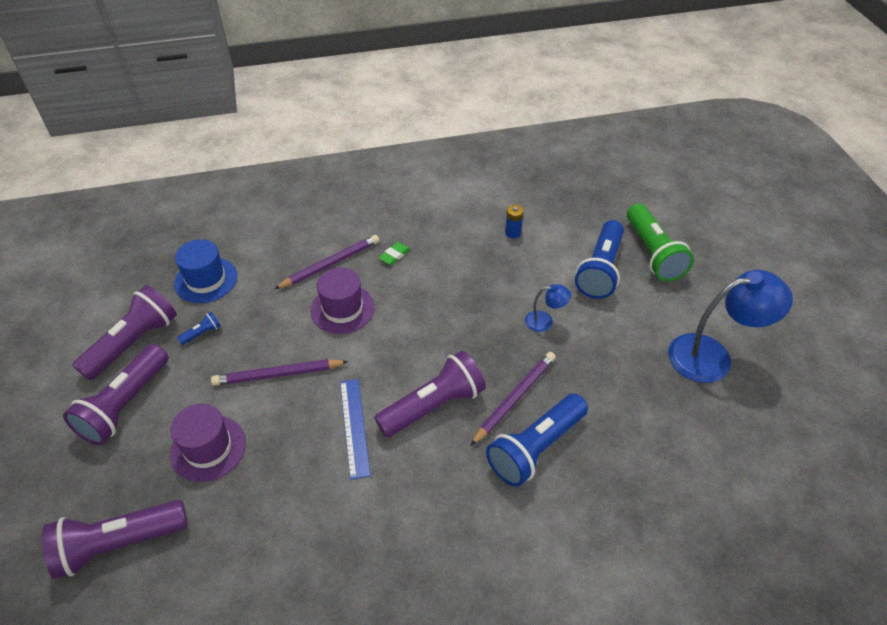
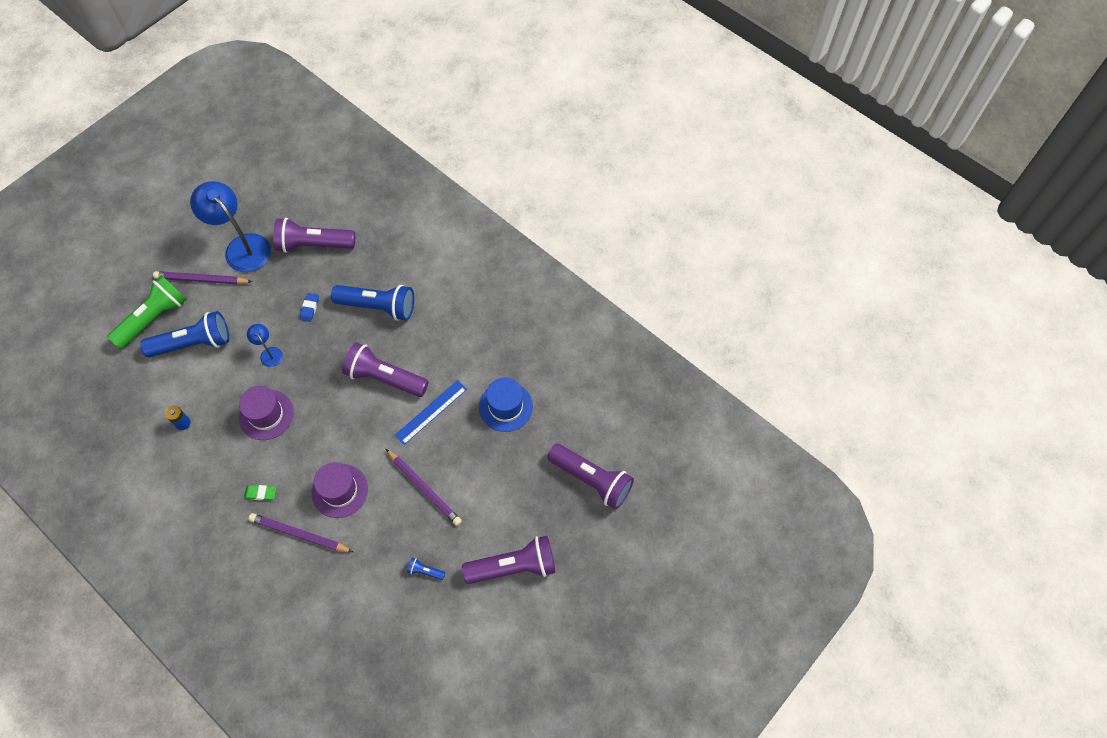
camera: 125 degrees left, 15 degrees up
purple flashlight [72,285,177,381] -> purple flashlight moved to [273,218,355,253]
purple hat [170,404,246,482] -> purple hat moved to [239,386,294,440]
blue hat [174,239,237,303] -> blue hat moved to [479,377,533,432]
purple pencil [470,352,556,446] -> purple pencil moved to [153,271,253,284]
none -> blue eraser [300,293,319,322]

